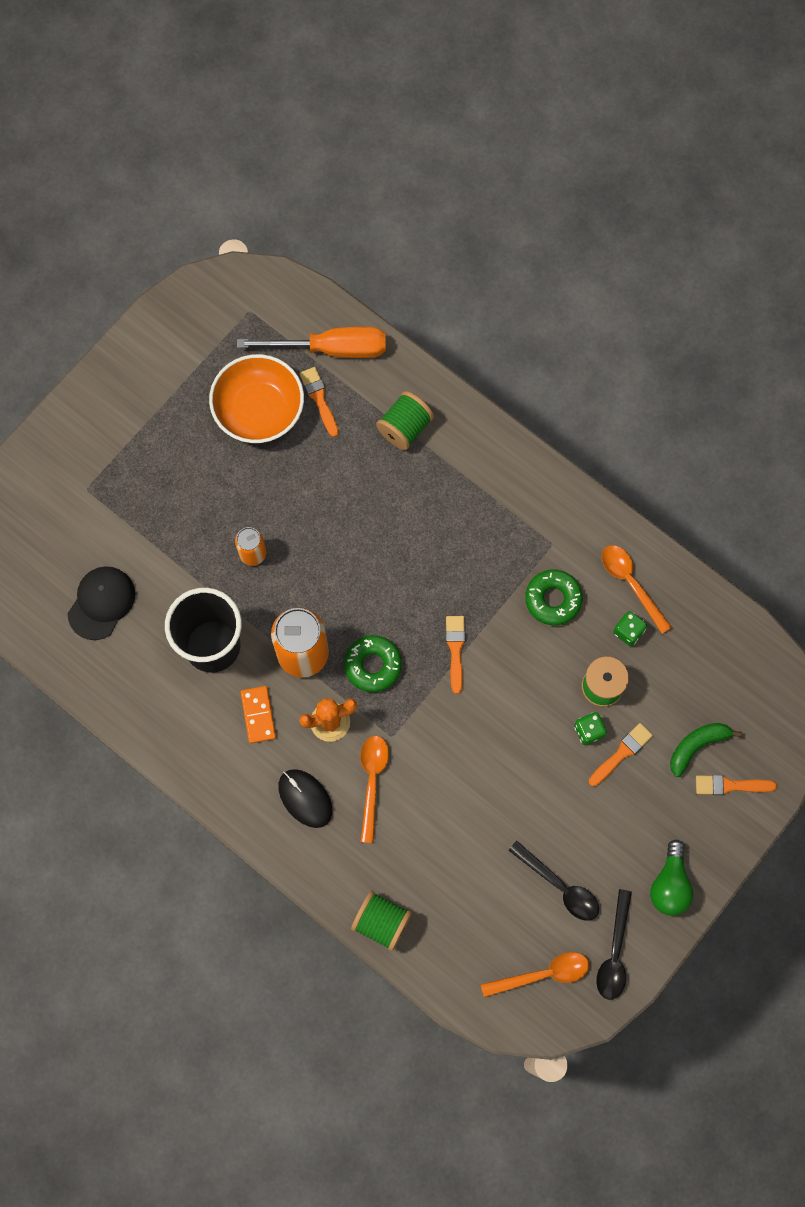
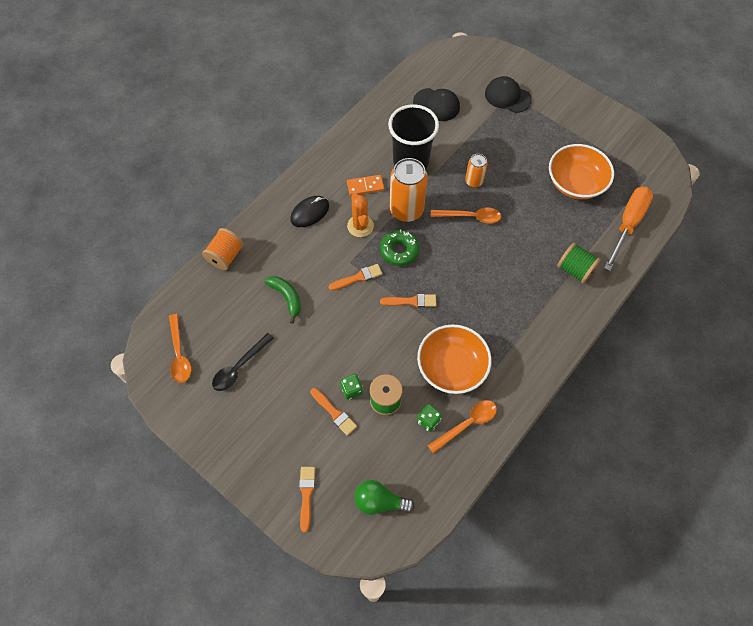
camera: 90 degrees right, 10 degrees down
orange screwdriver [237,327,386,358] -> orange screwdriver turned 150 degrees counterclockwise [604,187,653,271]
orange brush [299,367,339,437] -> orange brush moved to [329,264,383,291]
green spool [351,891,412,951] -> orange spool [202,228,244,270]
orange spoon [360,736,389,843] -> orange spoon moved to [431,208,501,224]
green donut [525,570,583,625] -> orange bowl [417,324,492,394]
black spoon [596,889,632,1000] -> none
green light bulb [650,840,694,916] -> green light bulb moved to [354,480,415,515]
green banana [670,723,742,777] -> green banana moved to [265,276,301,324]
none -> black cap [485,76,532,113]

